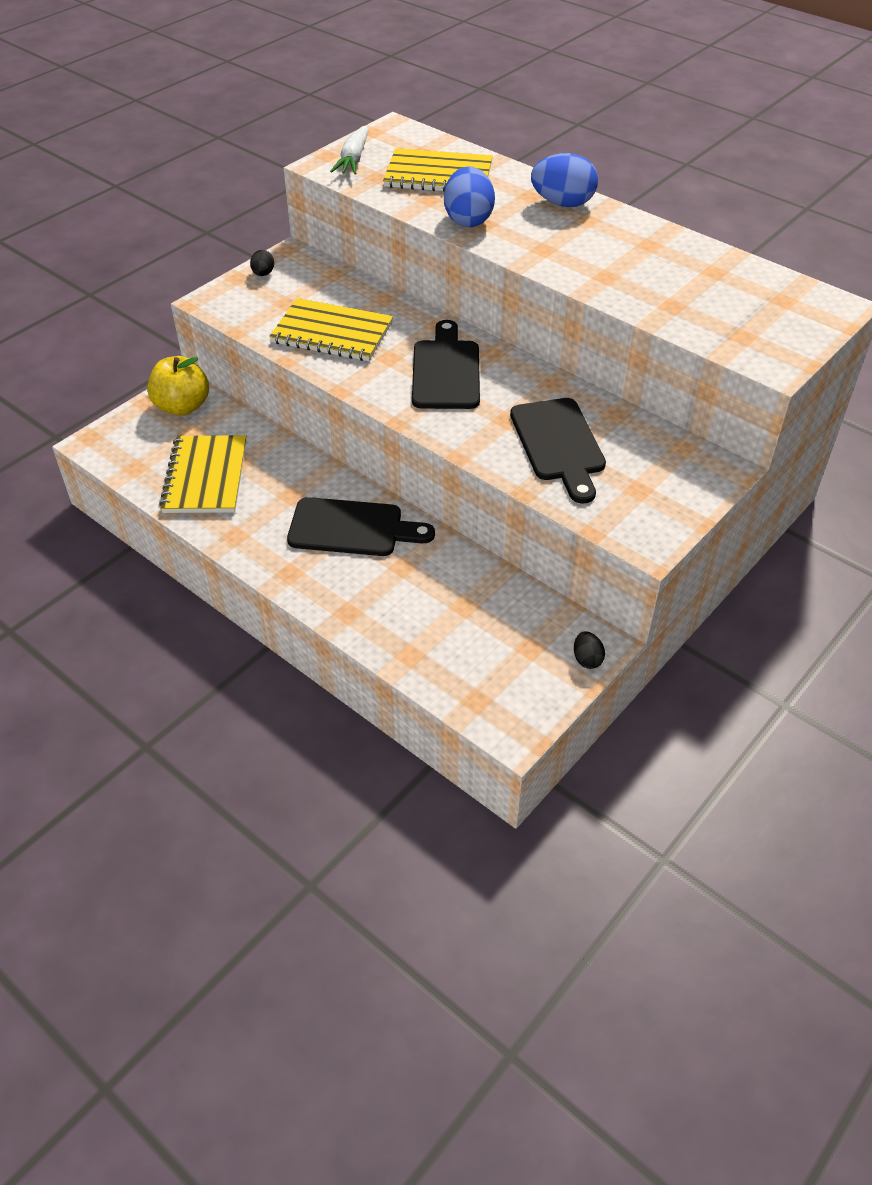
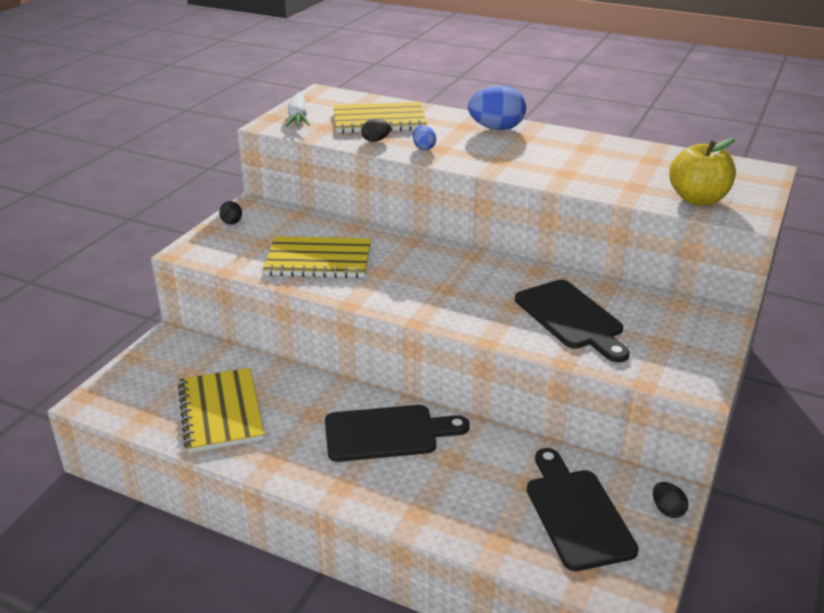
camera: 15 degrees left, 15 degrees down
yellow apple [147,356,209,416] -> yellow apple moved to [669,138,736,206]
black cutting board [412,320,480,409] -> black cutting board moved to [527,448,639,571]
blue egg [444,166,495,227] -> blue egg [413,125,436,150], size x0.50
none -> black egg [361,119,391,142]

